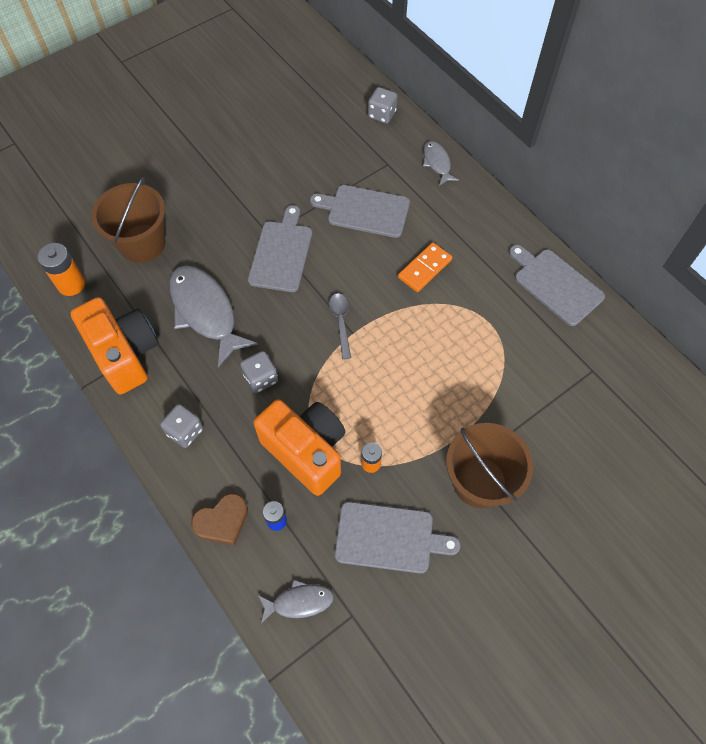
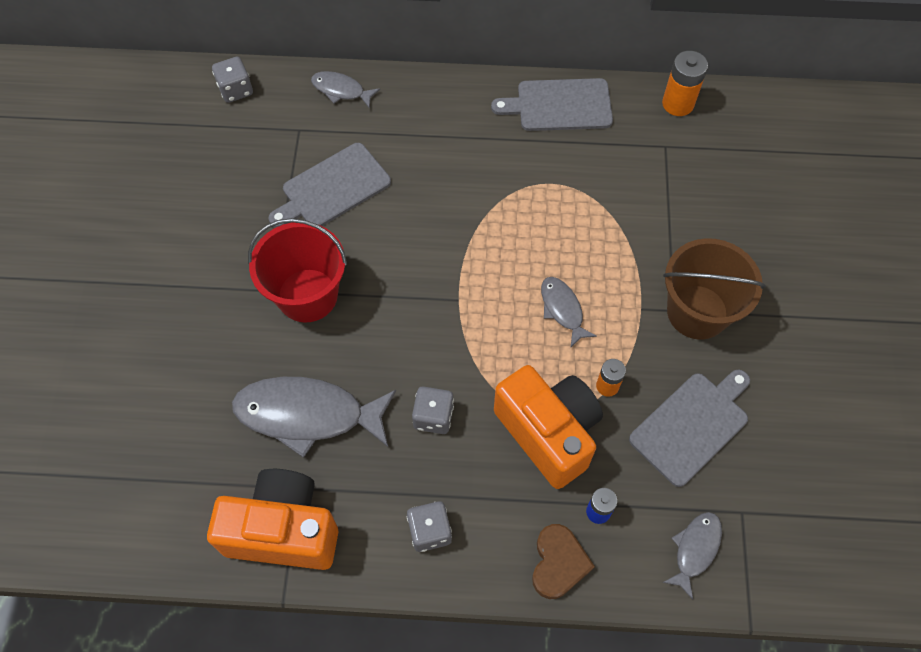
camera: 50 degrees left, 0 degrees up
orange battery [38,243,85,296] -> orange battery moved to [662,51,708,116]
brown bucket [92,177,165,263] -> none
grey cutting board [248,205,312,292] -> red bucket [248,218,347,323]
orange camera [253,399,345,496] -> orange camera turned 60 degrees clockwise [494,365,603,489]
grey spoon [329,293,351,359] -> none
orange domino [398,242,452,292] -> none
none -> grey fish [541,277,597,347]

